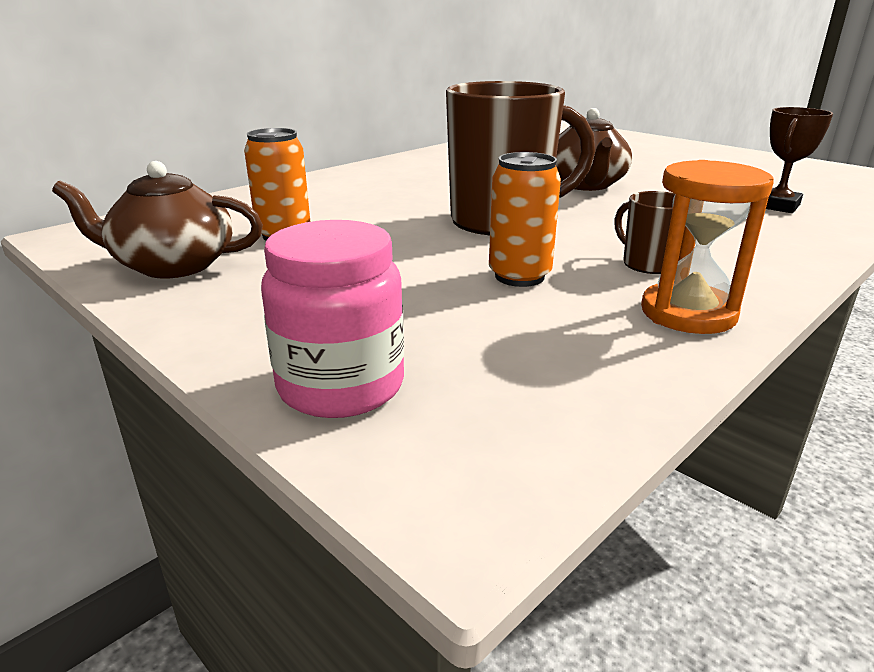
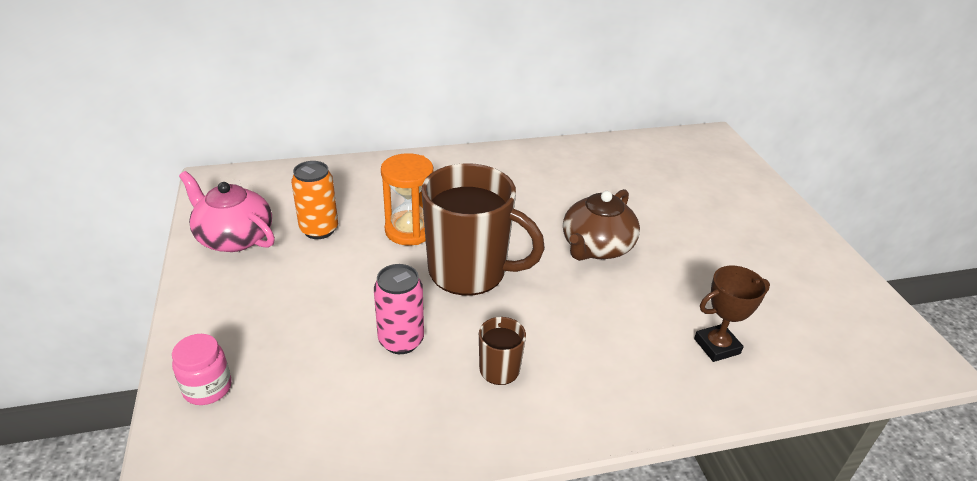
camera: 30 degrees right, 10 degrees up
brown teapot [52,161,263,279] -> pink teapot [179,171,275,252]
pink jar [261,220,404,418] -> pink jar [172,334,232,405], size x0.65
orange can [489,152,561,287] -> pink can [374,264,424,354]
orange hourglass [641,160,774,334] -> orange hourglass moved to [381,153,433,245]

